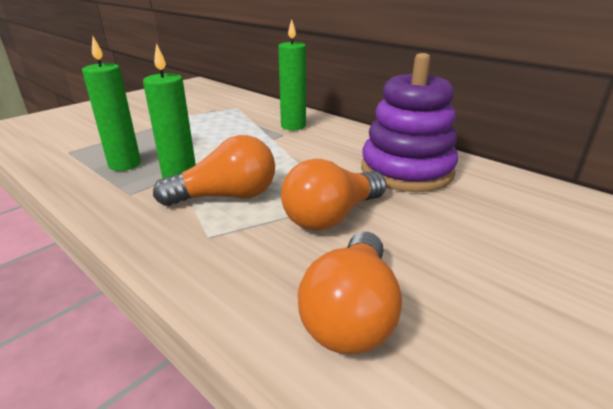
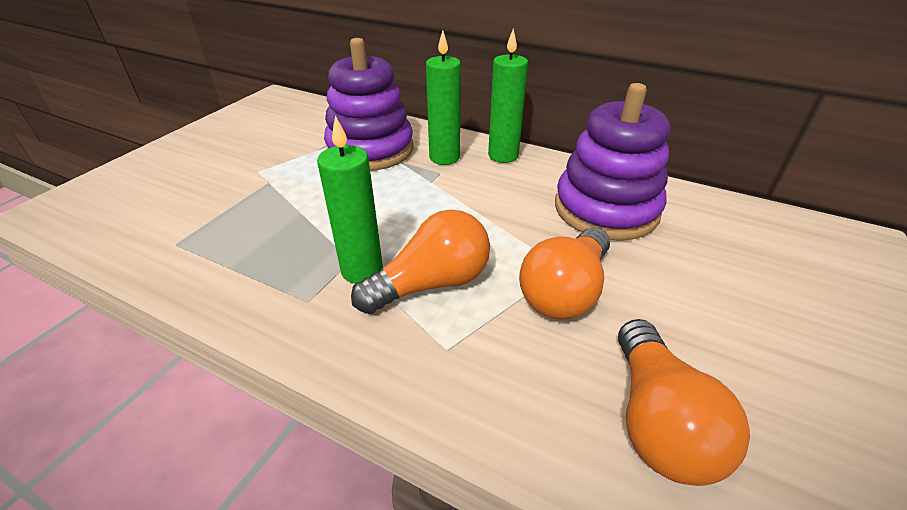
camera: 15 degrees left, 10 degrees up
green candle [82,37,141,171] -> green candle moved to [488,29,528,163]
none -> purple stacking toy [324,38,414,171]

